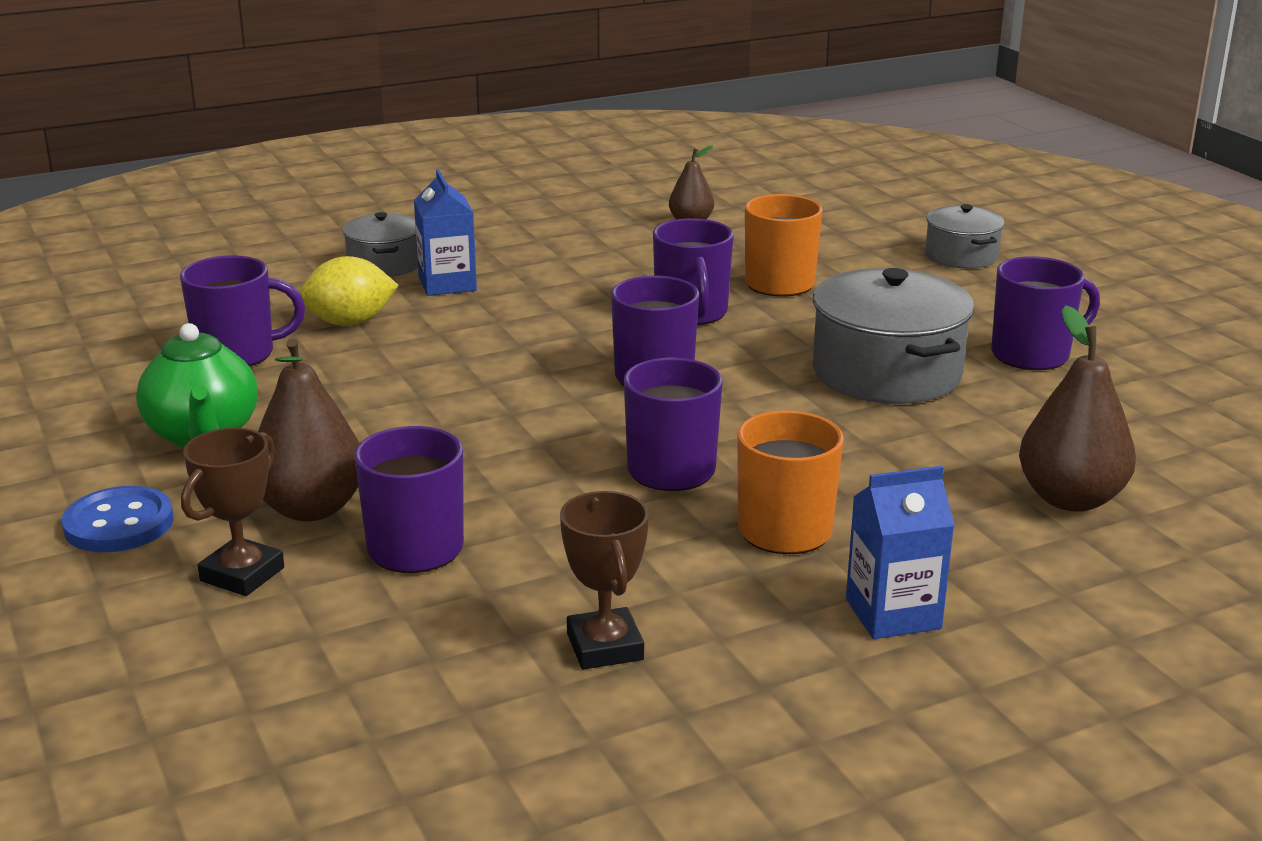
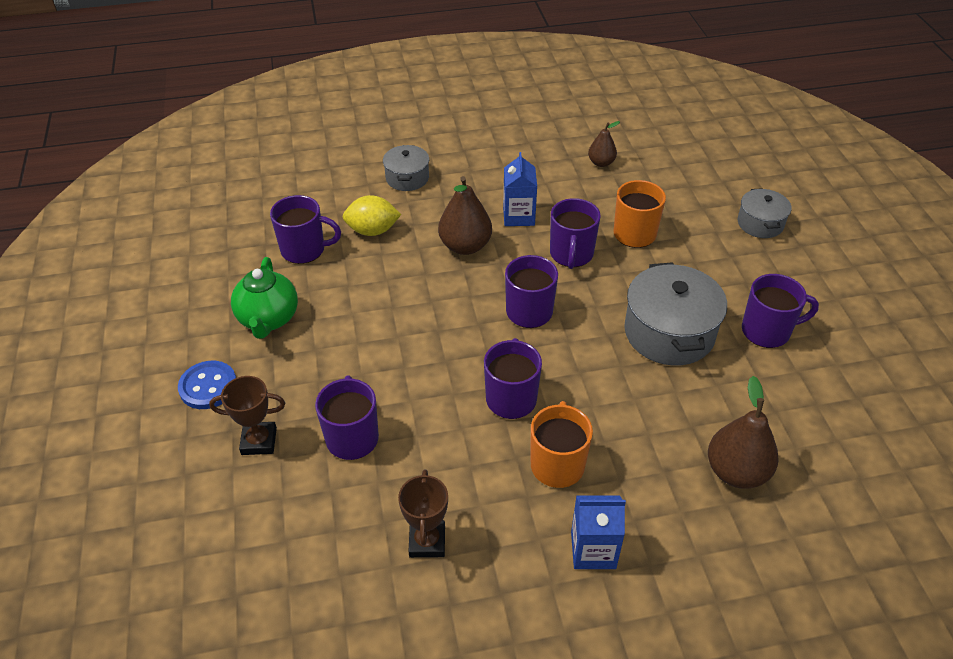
camera: 15 degrees right, 20 degrees up
brown trophy [181,428,284,596] -> brown trophy turned 45 degrees clockwise [209,376,285,455]
brown pear [258,338,360,521] -> brown pear moved to [438,176,492,255]
blue carton [414,169,477,296] -> blue carton moved to [503,152,537,226]

